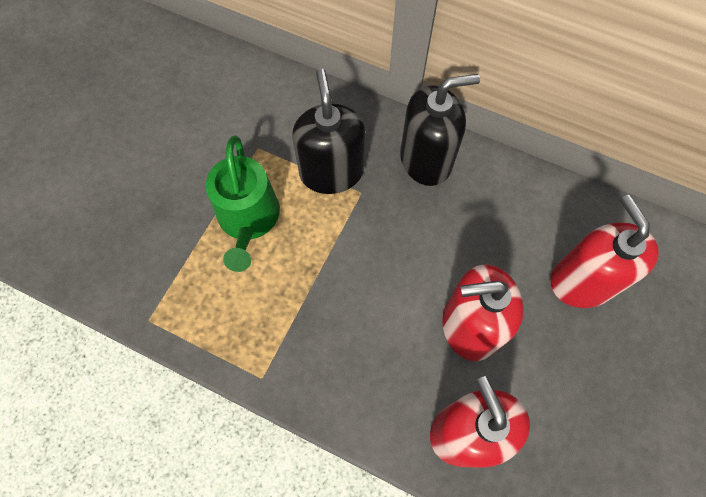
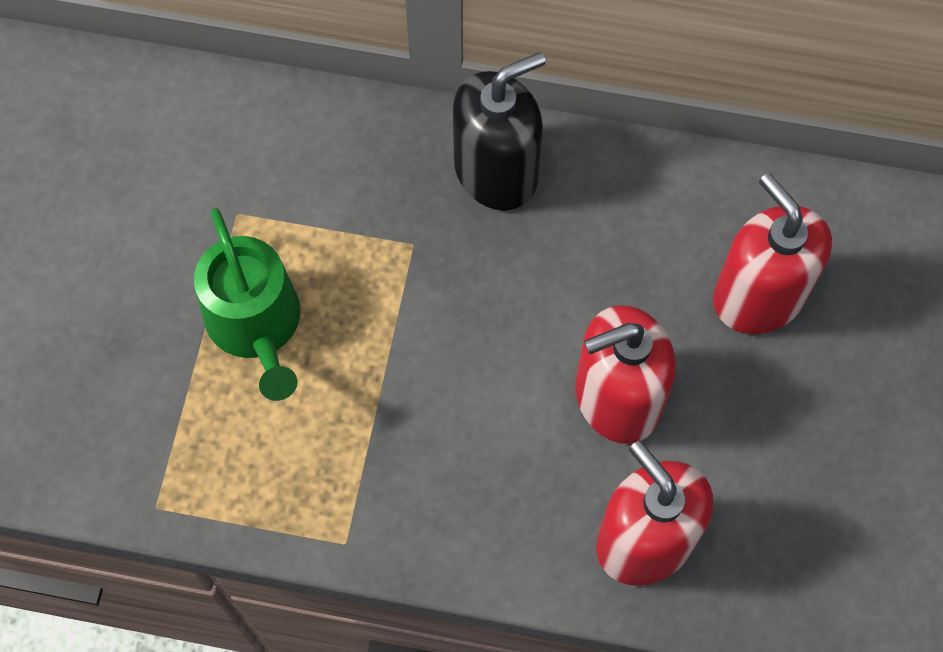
camera: 15 degrees left, 0 degrees up
black soap dispenser [293,69,365,194] -> none

